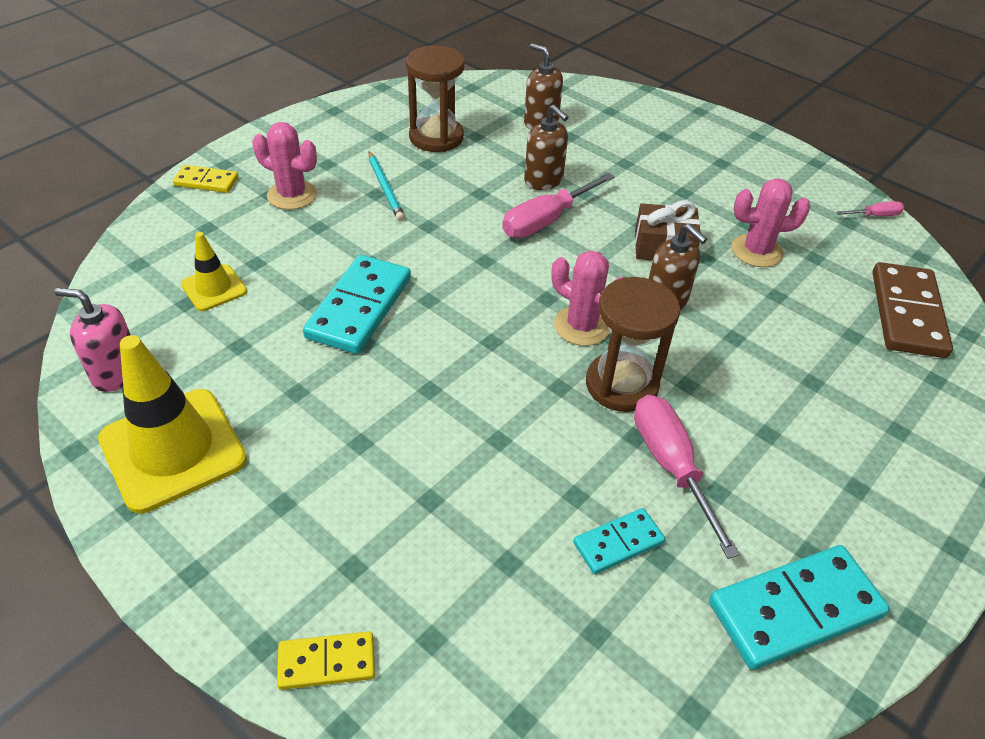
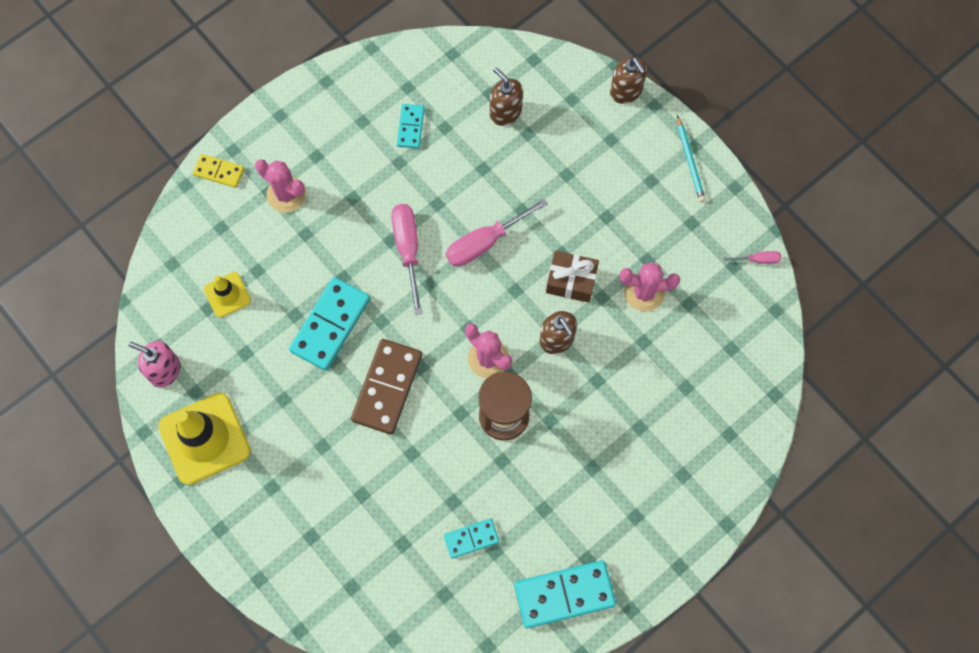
camera: 10 degrees right, 25 degrees up
yellow domino [277,631,375,690] -> none
turquoise pencil [369,151,405,221] -> turquoise pencil moved to [677,115,706,202]
brown hourglass [406,45,465,152] -> turquoise domino [397,104,425,149]
brown soap dispenser [524,105,568,190] -> brown soap dispenser moved to [610,57,647,104]
pink screwdriver [634,395,740,559] -> pink screwdriver moved to [391,204,423,315]
brown domino [872,262,953,358] -> brown domino moved to [351,339,422,435]

